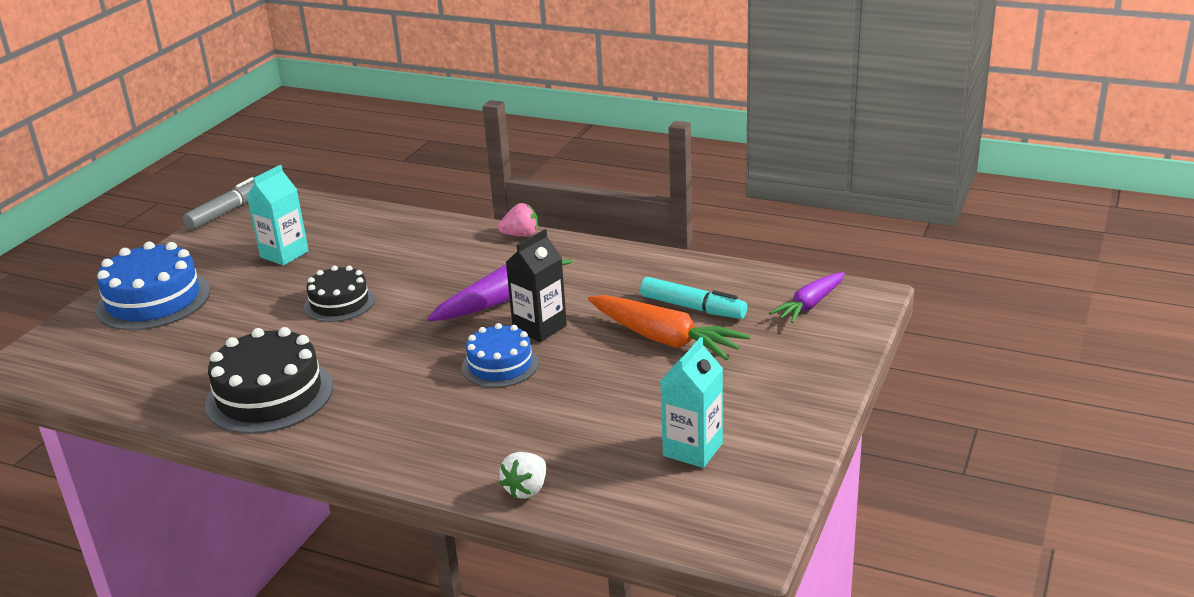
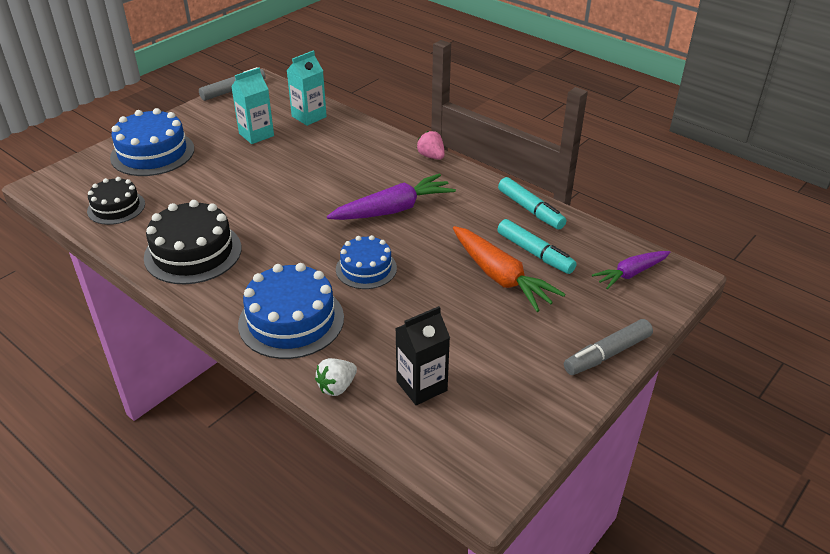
camera: 15 degrees right, 10 degrees up
black cake [304,266,375,322] -> black cake moved to [87,177,145,225]
pink strawberry [498,203,538,237] -> pink strawberry turned 135 degrees counterclockwise [417,131,445,160]
black carton [505,229,567,342] -> black carton moved to [395,306,450,405]
turquoise carton [661,337,723,468] -> turquoise carton moved to [286,50,327,126]
none -> blue cake [238,263,344,359]
none -> turquoise marker [498,177,566,229]
none -> grey marker [564,319,653,375]

